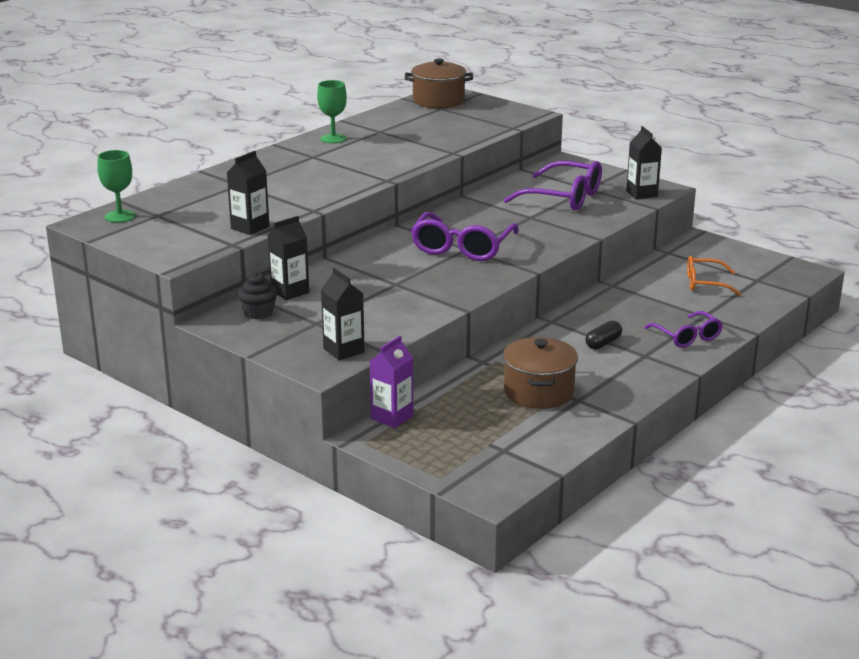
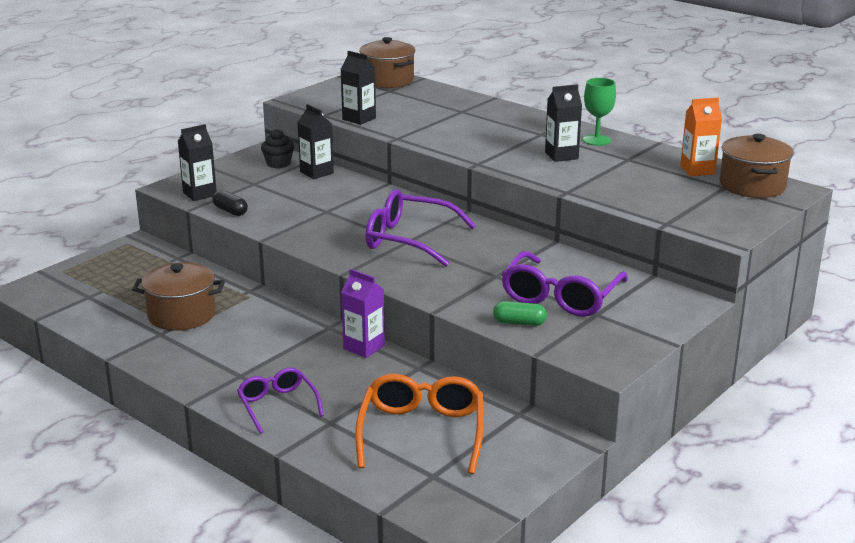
camera: 90 degrees right, 0 degrees up
green goblet [97,150,135,223] -> brown pot [359,37,416,88]
purple carton [370,336,413,428] -> purple carton moved to [341,269,385,358]
black capsule [585,320,622,350] -> black capsule moved to [212,190,248,216]
black carton [626,126,662,199] -> black carton moved to [545,84,582,162]
purple glasses [644,311,723,348] -> purple glasses turned 90 degrees clockwise [237,367,324,434]
orange glasses [687,256,741,296] -> orange glasses [355,374,484,474], size x1.62
none -> green capsule [493,301,547,326]
none -> orange carton [680,98,722,176]

